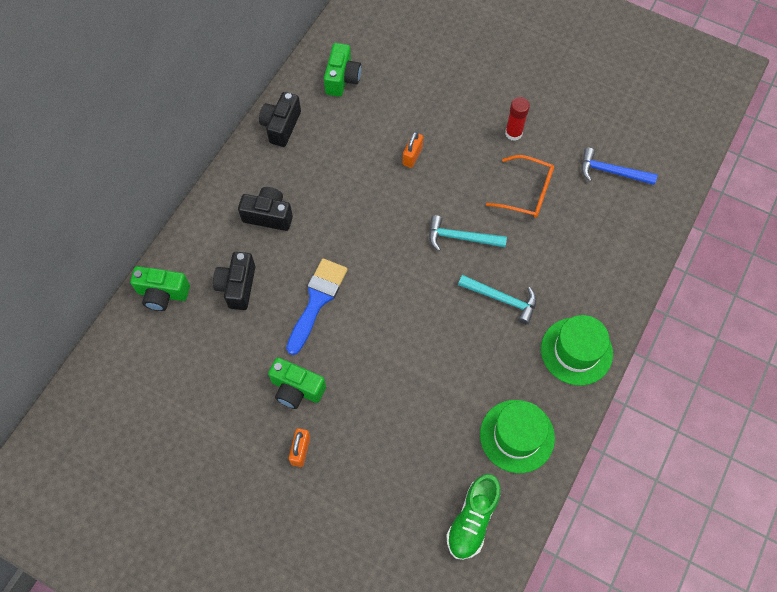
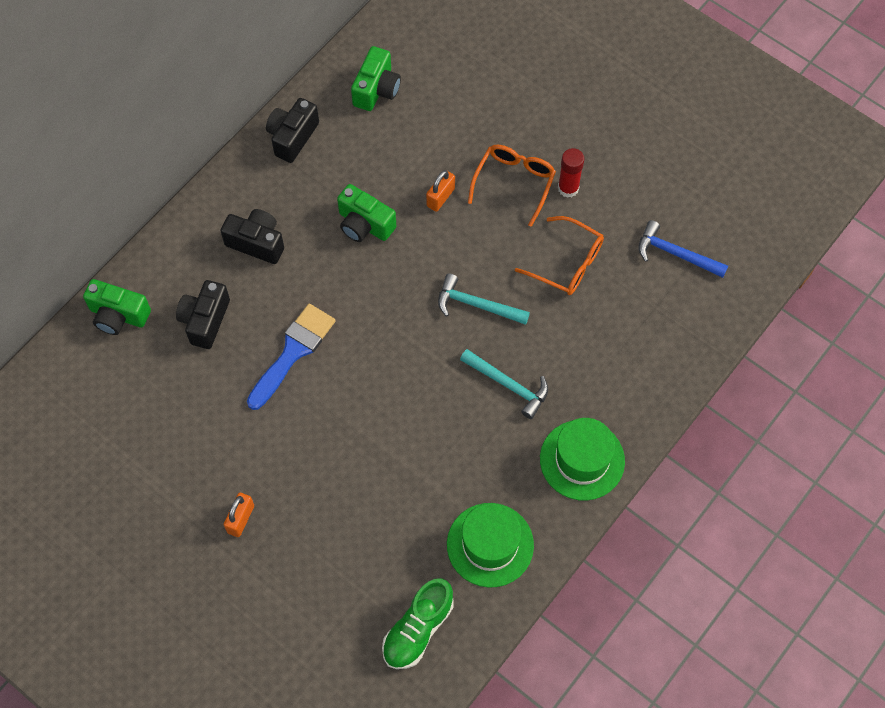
camera: 10 degrees right, 0 degrees up
green camera [268,357,326,409] -> green camera moved to [337,184,396,242]
none -> orange glasses [468,144,556,227]

